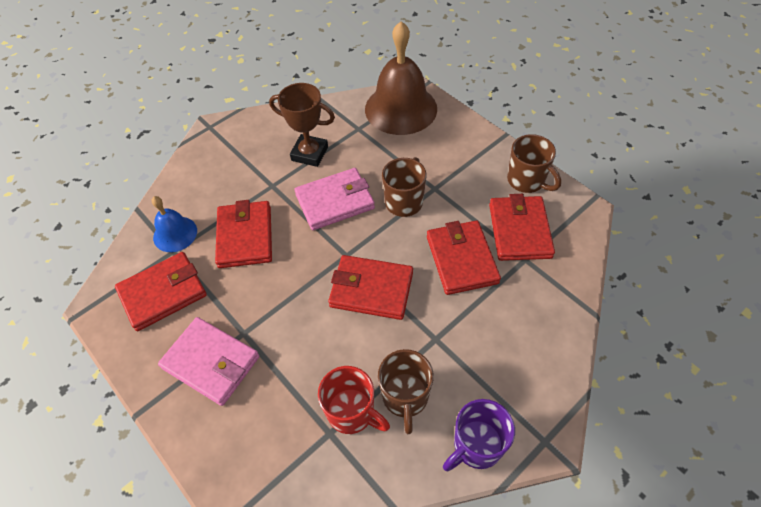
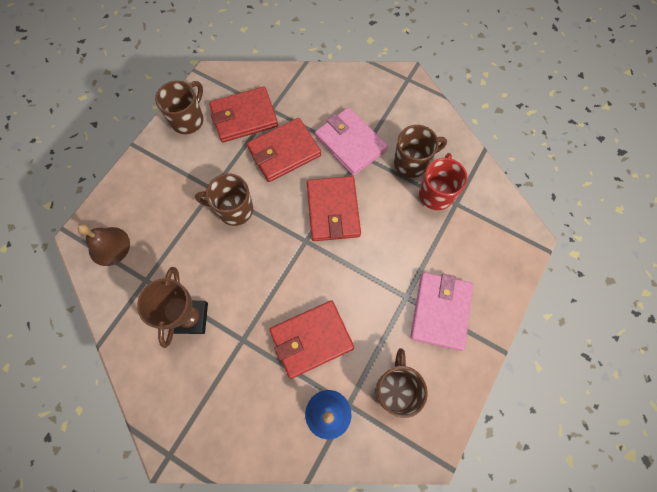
camera: 110 degrees left, 15 degrees up
red wallet [115,252,207,331] -> brown mug [375,348,428,418]
pink wallet [294,168,375,230] -> pink wallet moved to [315,107,388,176]
brown bell [365,21,437,135] -> brown bell [78,224,130,266], size x0.52
purple mug [443,399,515,471] -> none

